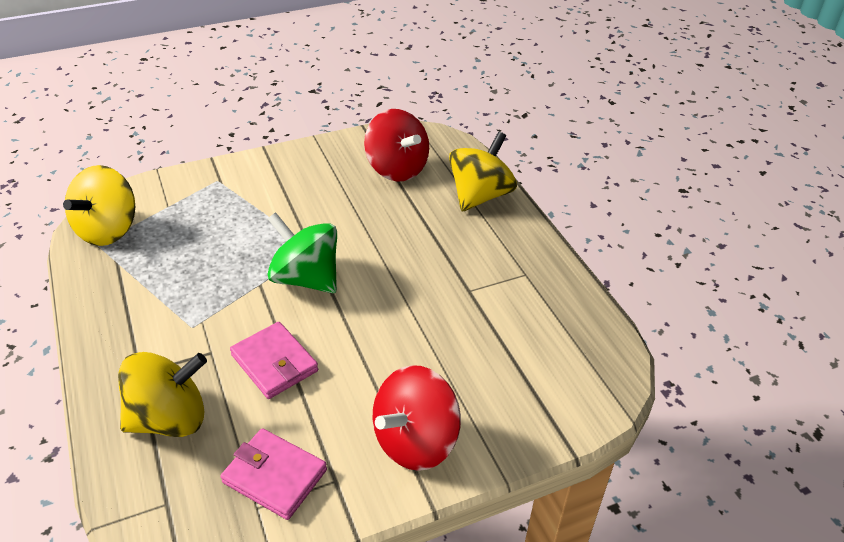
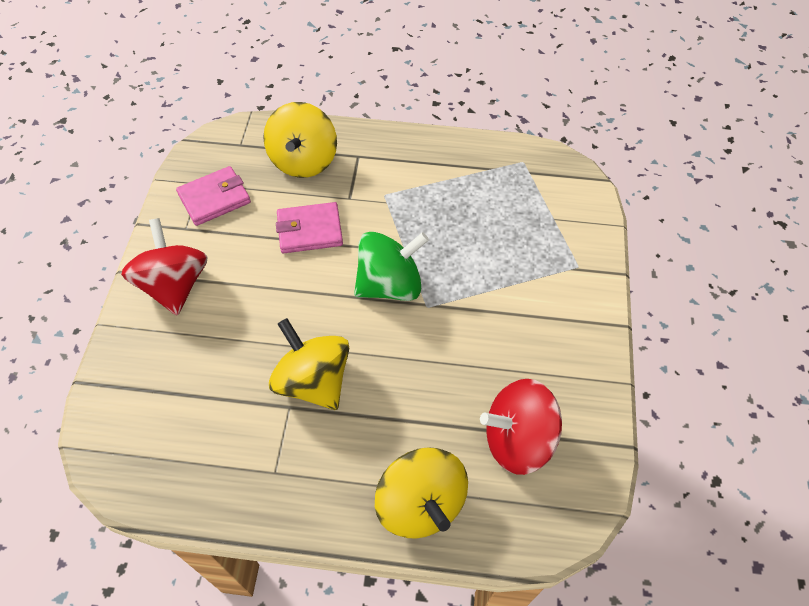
camera: 120 degrees right, 15 degrees up
yellow spinning top [63,165,135,246] -> yellow spinning top moved to [269,318,349,410]

